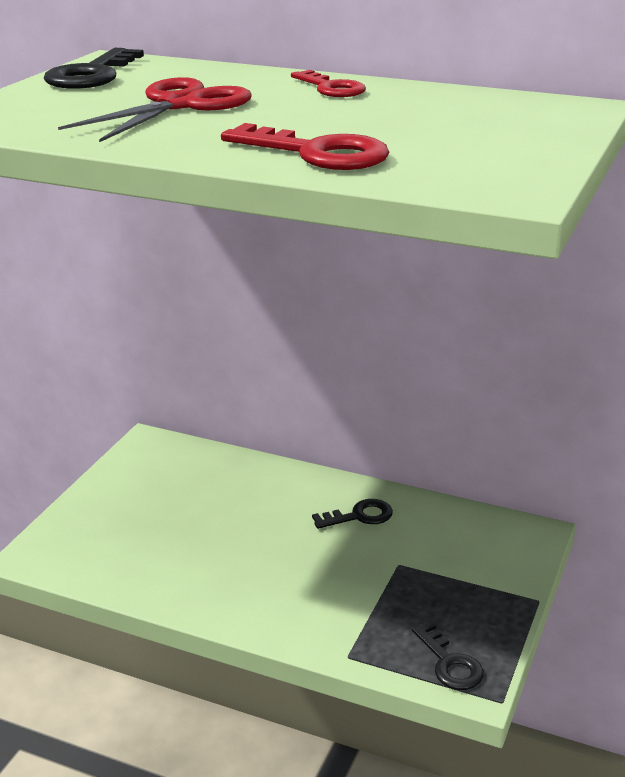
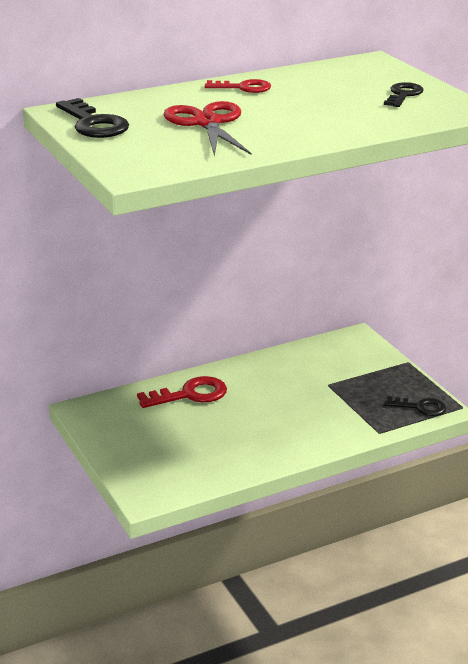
camera: 50 degrees left, 0 degrees up
red key [221,123,390,170] -> red key moved to [137,376,227,408]
black key [312,499,393,529] -> black key moved to [384,82,424,107]

